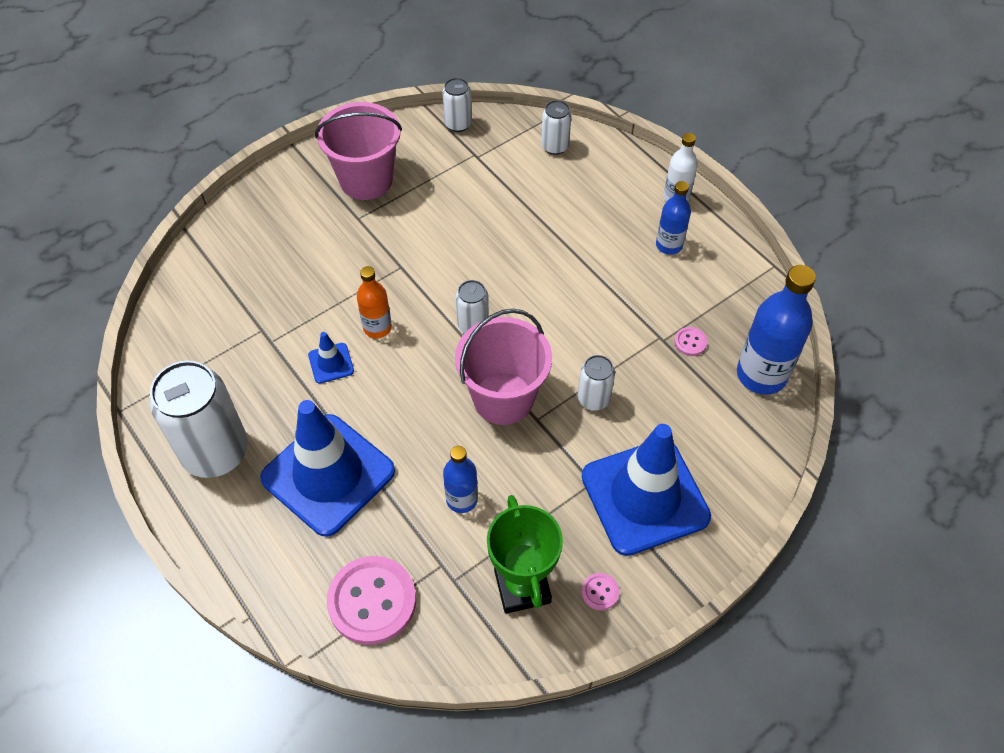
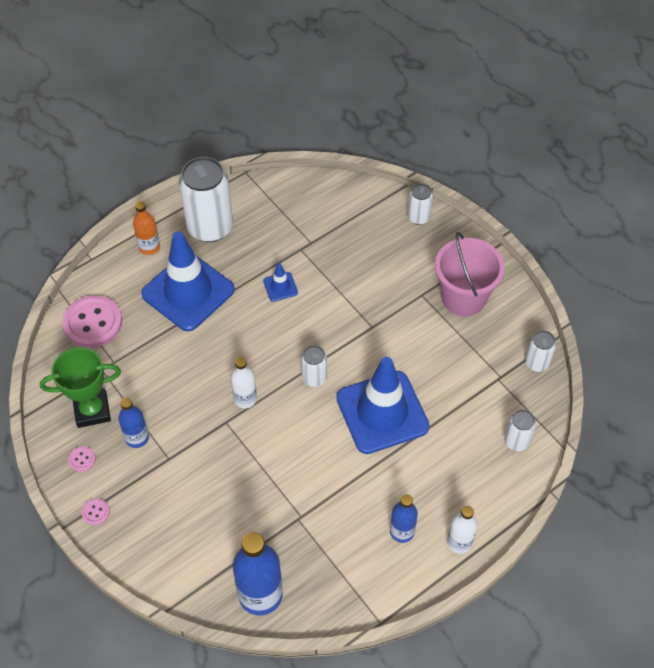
camera: 90 degrees right, 0 degrees up
orange bottle [357,266,392,338] -> orange bottle moved to [133,201,160,255]
blue bottle [443,446,478,513] -> blue bottle moved to [118,398,149,448]
pink bucket [455,309,552,425] -> white bottle [231,357,257,408]
white can [578,355,615,411] -> white can moved to [407,183,433,225]
blue traffic cone [582,424,711,556] -> blue traffic cone moved to [336,357,429,454]
pink button [674,327,707,356] -> pink button moved to [82,498,110,525]

